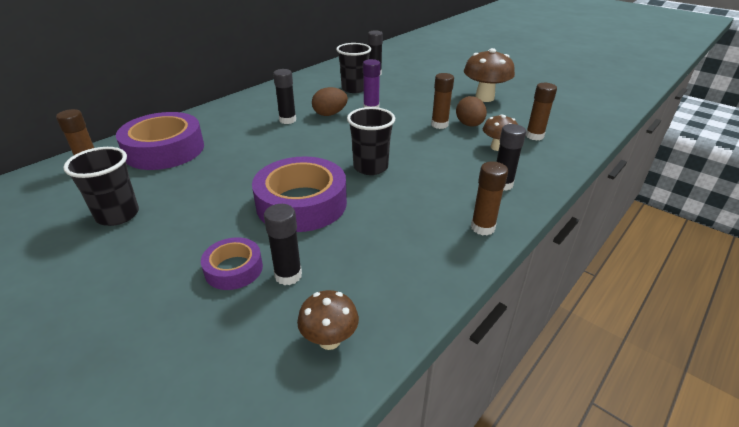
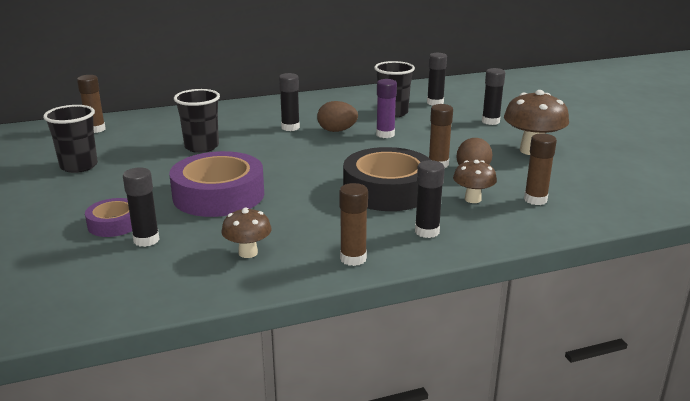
camera: 30 degrees right, 10 degrees down
purple tape [116,112,204,170] -> none
brown mushroom [297,290,359,350] -> brown mushroom moved to [222,207,272,258]
black cup [347,107,395,175] -> black cup moved to [174,89,220,153]
none -> black tape [343,147,431,211]
none -> black glue stick [482,68,505,125]

